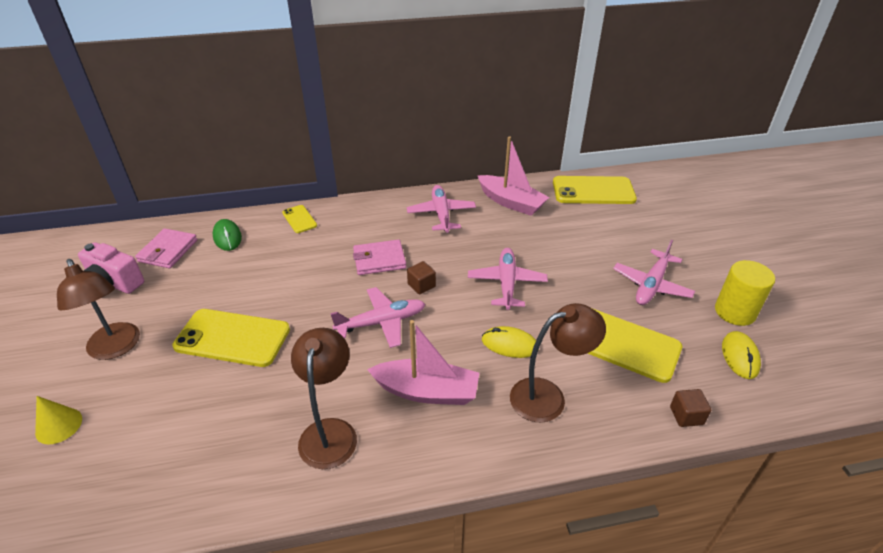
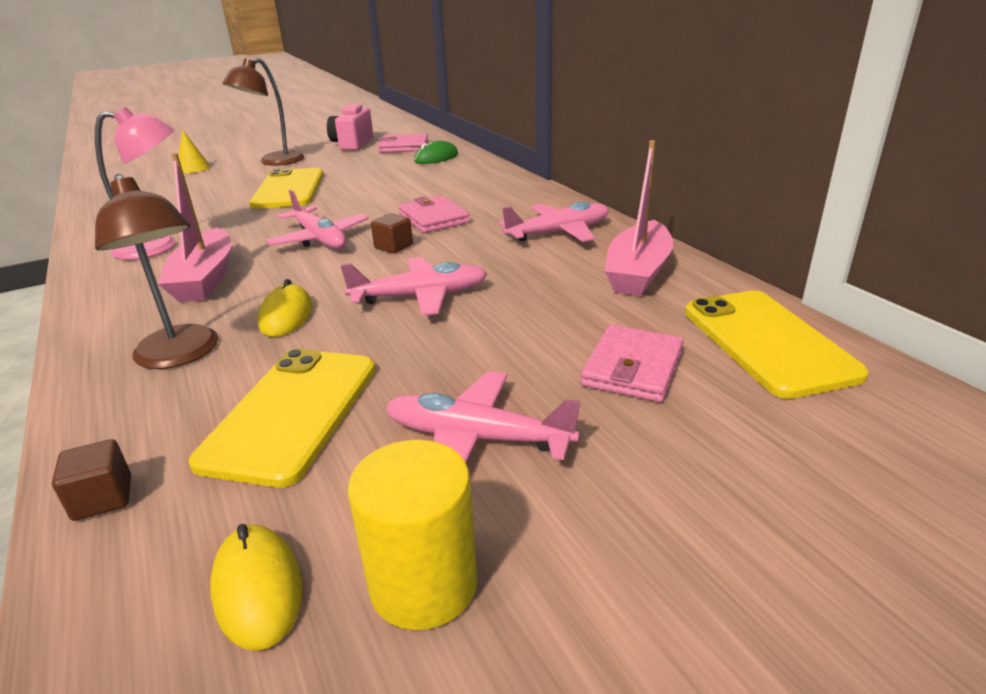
camera: 75 degrees right, 10 degrees down
yellow phone [282,205,317,233] -> none
brown lamp [291,328,357,469] -> pink lamp [95,107,175,260]
yellow mouse [722,331,761,379] -> yellow mouse turned 75 degrees clockwise [210,524,303,651]
none -> pink wallet [581,325,684,402]

